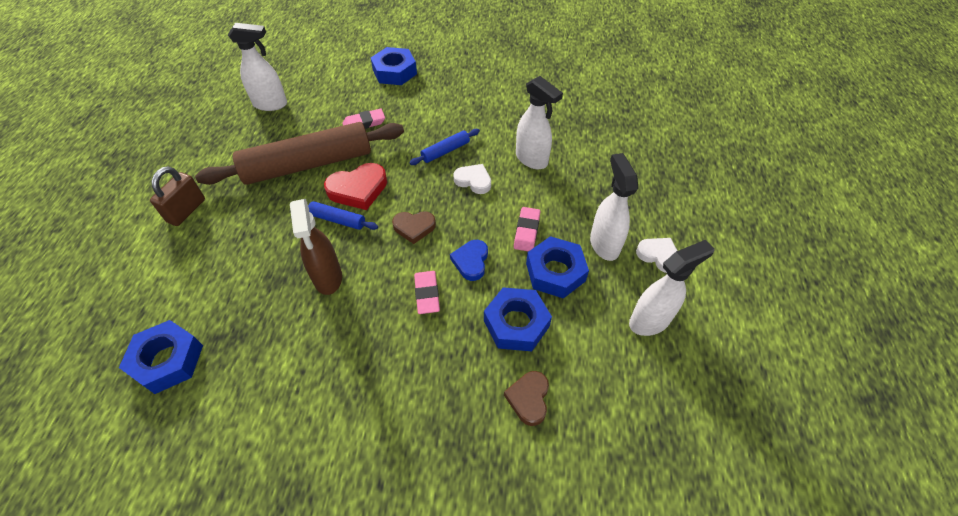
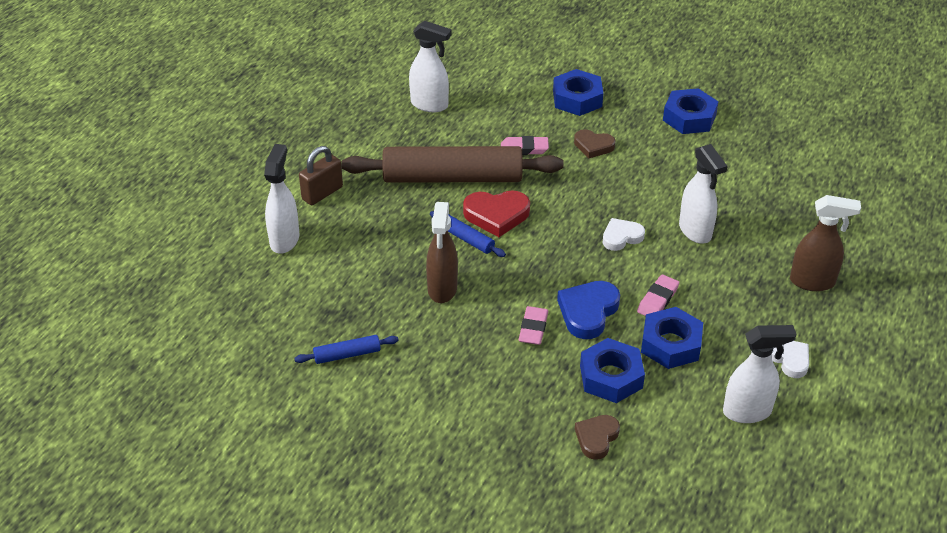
camera: 20 degrees right, 10 degrees down
blue nut [119,320,203,394] -> blue nut moved to [663,88,719,134]
brown heart [392,211,436,244] -> brown heart moved to [574,129,615,158]
blue rolling pin [409,129,480,165] -> blue rolling pin moved to [294,335,399,364]
blue heart [450,240,488,281] -> blue heart [557,281,620,339], size x1.52
white heart [453,164,491,194] -> white heart turned 75 degrees counterclockwise [602,218,645,251]
white spray bottle [590,153,638,261] -> white spray bottle moved to [264,144,299,254]
none -> brown spray bottle [790,195,861,291]

